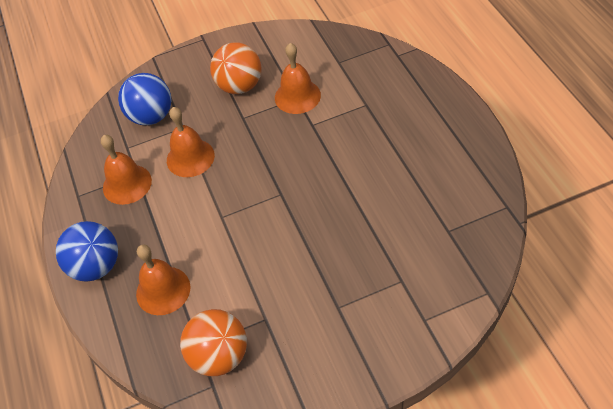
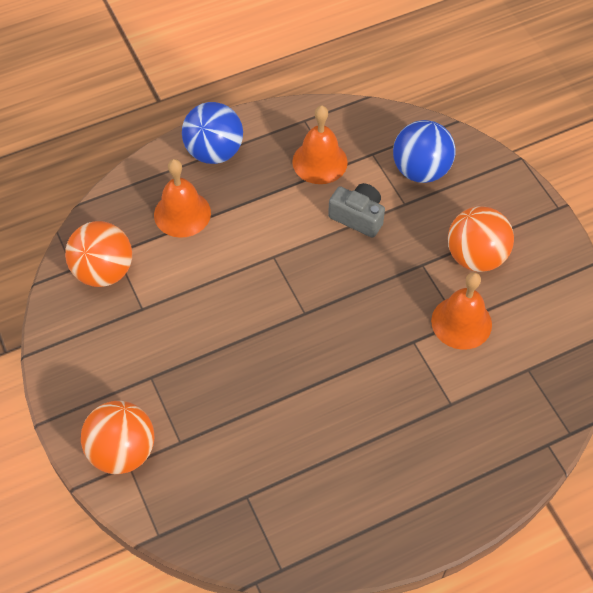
camera: 80 degrees right, 5 degrees up
orange bell [167,107,215,177] -> grey camera [328,183,385,238]
none -> orange ball [81,401,154,474]

